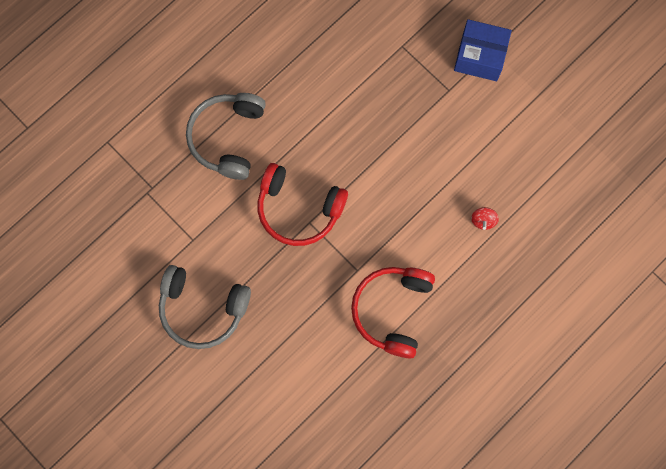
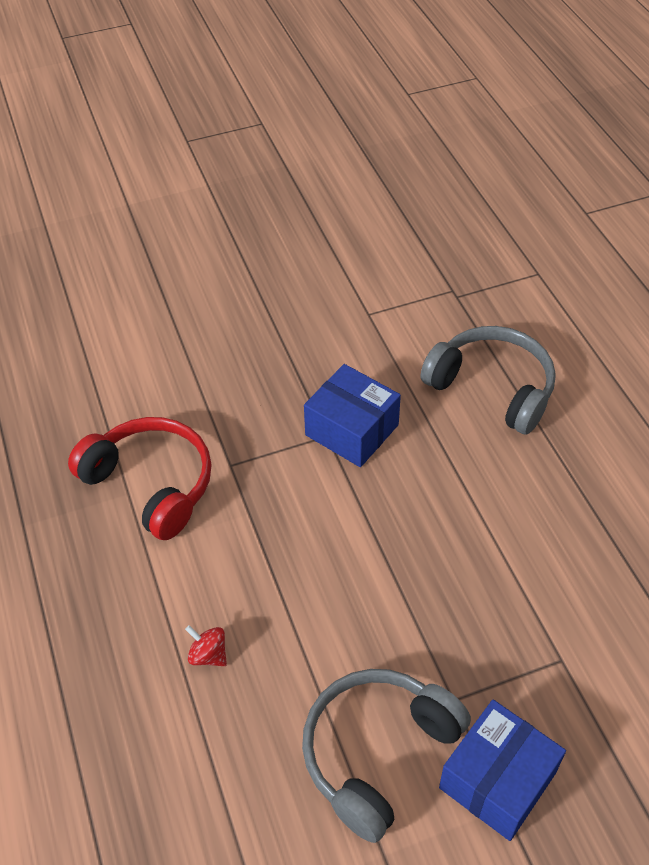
camera: 115 degrees right, 25 degrees down
grey headphones [159,265,251,349] -> grey headphones moved to [302,669,471,843]
red headphones [258,163,348,246] -> blue box [304,364,401,467]

